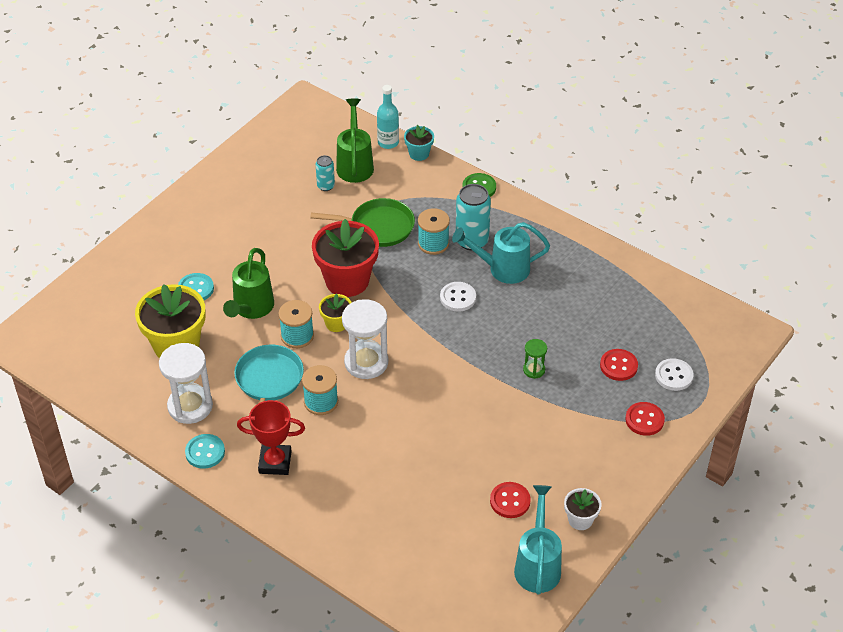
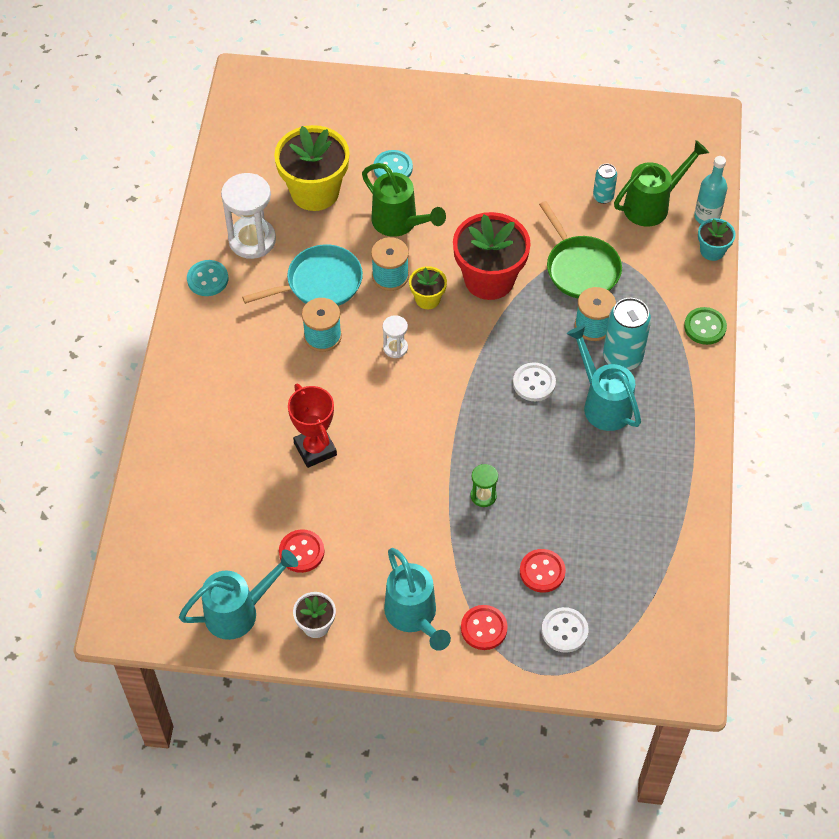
camera: 60 degrees right, 10 degrees up
green watering can [223,248,274,319] -> green watering can turned 120 degrees counterclockwise [362,163,446,237]
red trophy [237,400,305,475] -> red trophy moved to [288,384,337,468]
white hourglass [342,299,388,379] -> white hourglass [382,315,408,358], size x0.50
none -> turquoise watering can [384,548,451,651]

